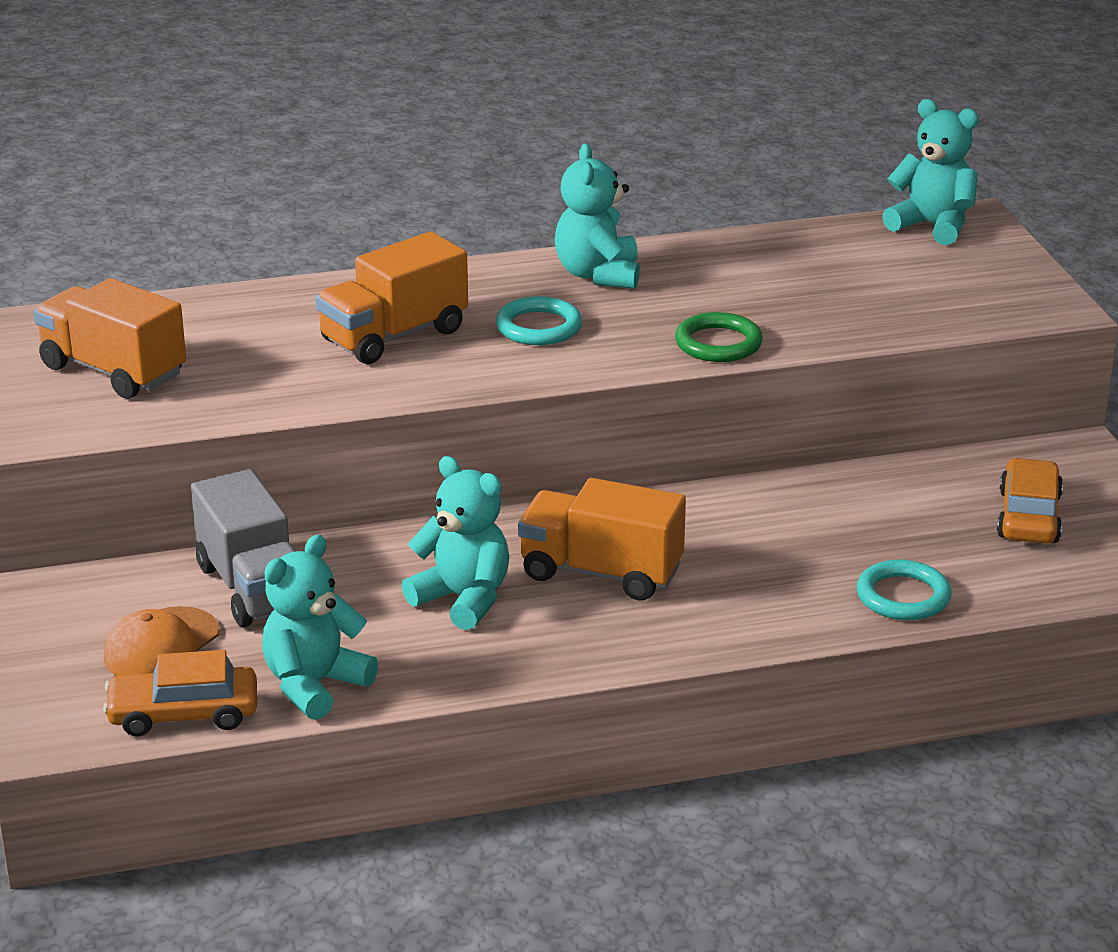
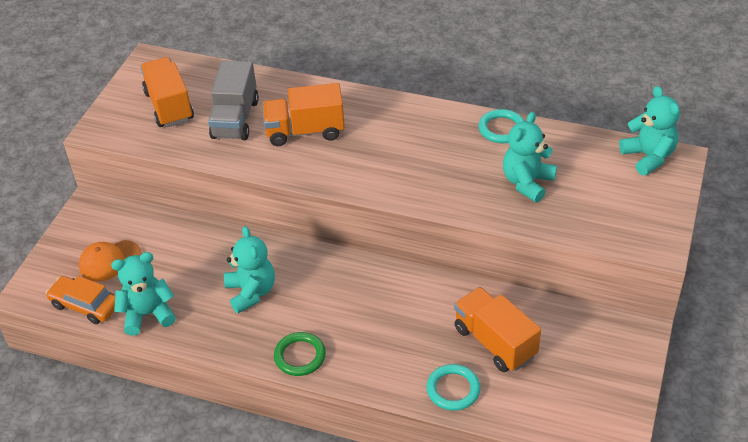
camera: 35 degrees right, 15 degrees up
grey truck [191,469,296,627] -> grey truck moved to [208,60,259,140]
turquoise ring [496,296,582,345] -> turquoise ring moved to [478,109,524,143]
orange truck [518,478,686,601] -> orange truck moved to [454,287,541,372]
turquoise teddy bear [555,143,640,289] -> turquoise teddy bear moved to [503,112,557,203]
green ring [675,312,763,362] -> green ring moved to [274,332,326,376]
orange car [997,458,1063,543] -> none

